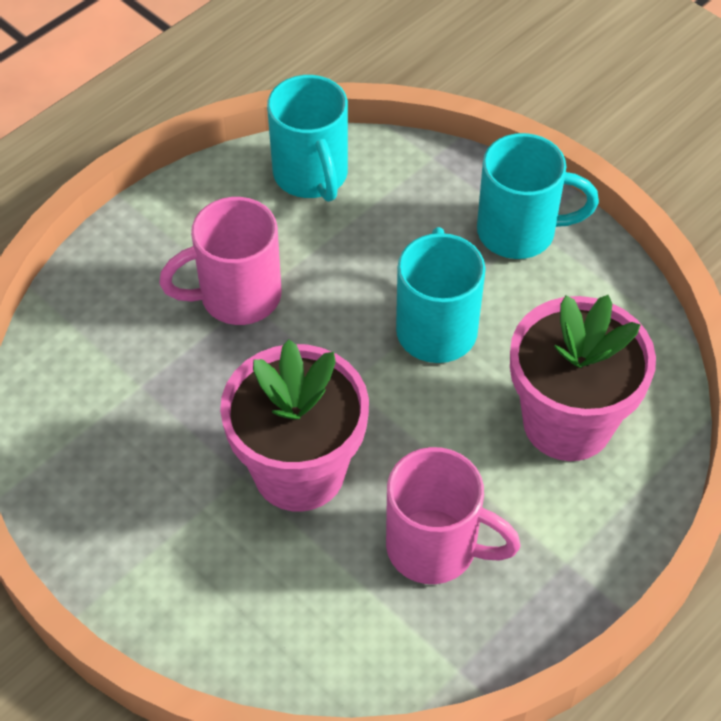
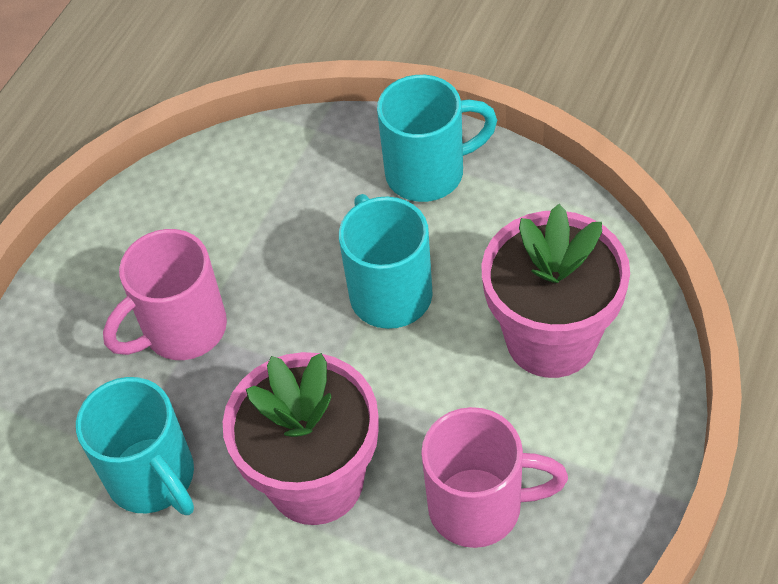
camera: 15 degrees left, 0 degrees up
turquoise mug [267,75,348,202] -> turquoise mug moved to [76,377,194,515]

